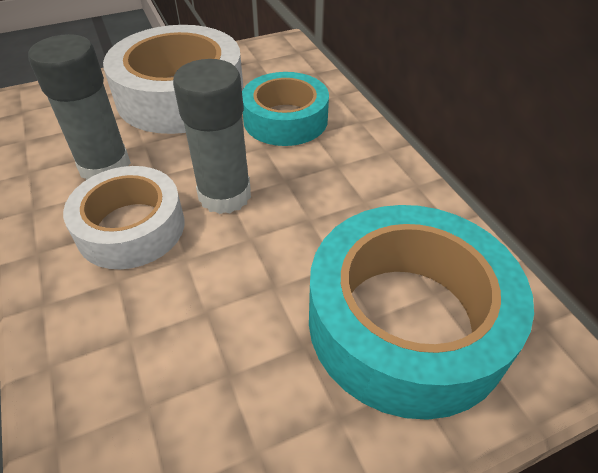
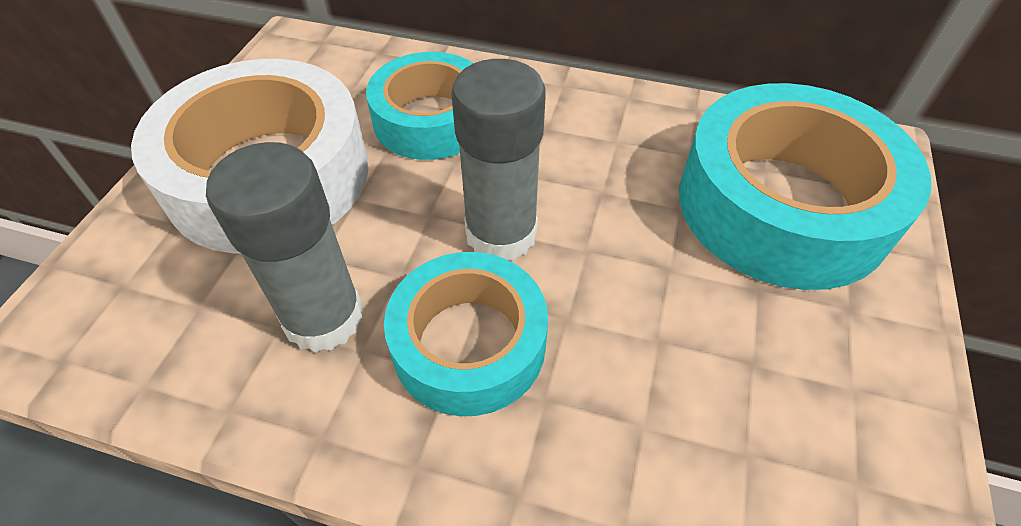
camera: 50 degrees left, 5 degrees up
white tape [63,166,185,269] -> turquoise tape [384,252,548,416]

